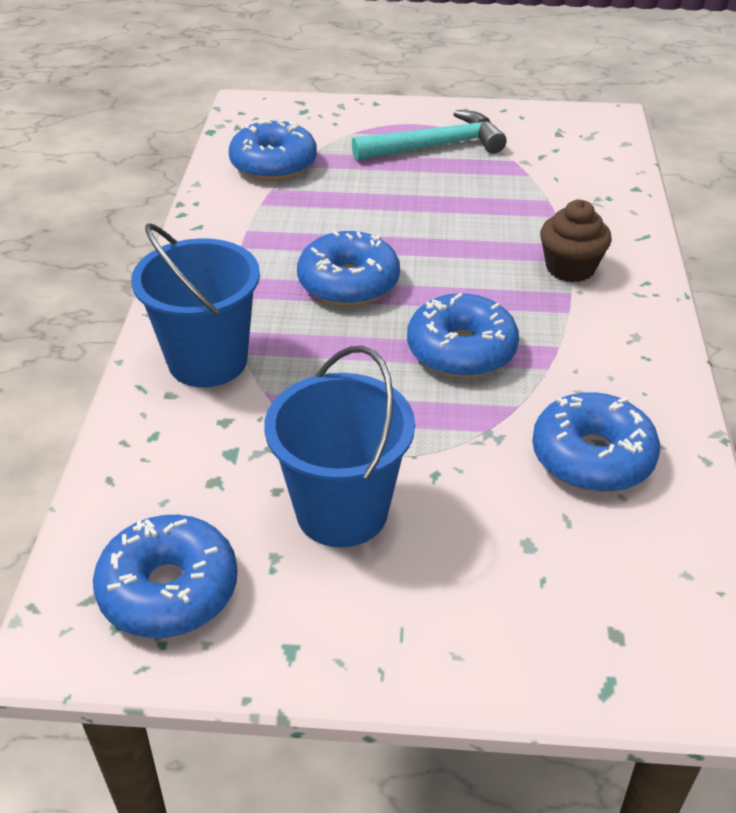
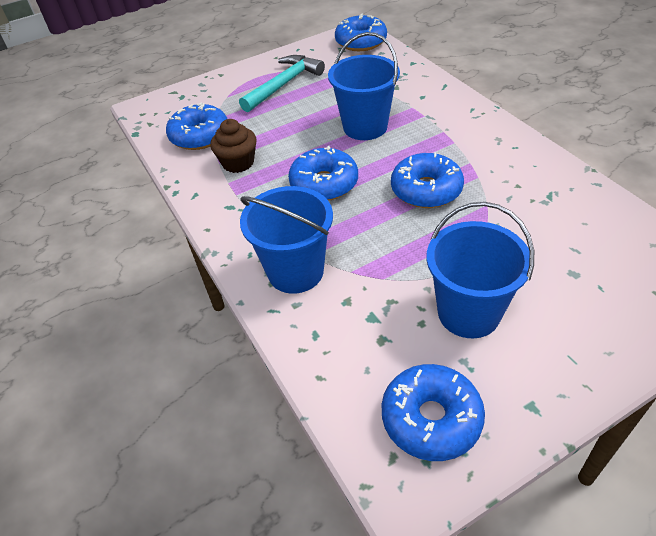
camera: 30 degrees left, 5 degrees up
blue donut [532,392,660,492] -> blue donut moved to [335,14,387,51]
brown cupcake [540,200,612,282] -> brown cupcake moved to [210,119,257,173]
none -> blue bucket [328,32,400,140]

